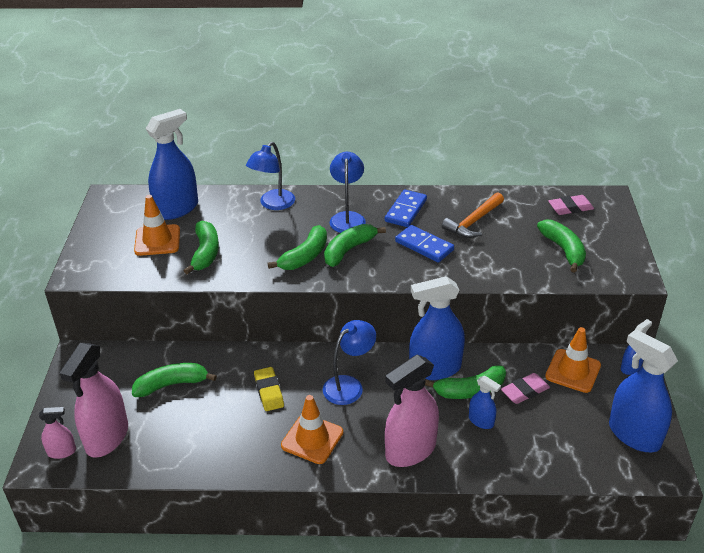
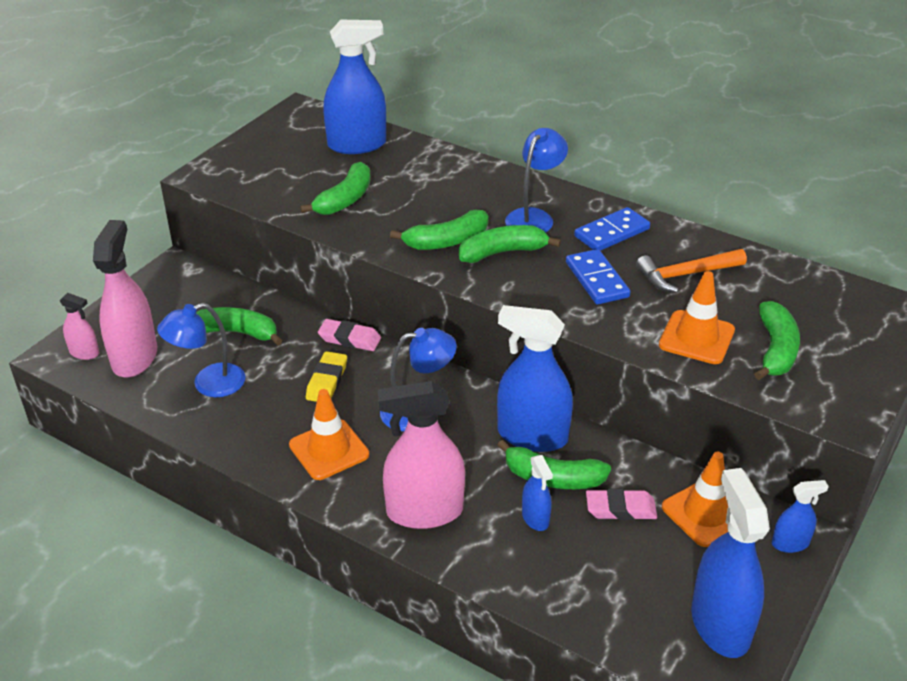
camera: 30 degrees right, 0 degrees up
pink spray bottle [59,343,128,458] -> pink spray bottle turned 135 degrees clockwise [93,220,157,378]
orange traffic cone [134,195,180,256] -> orange traffic cone moved to [659,271,735,364]
blue lamp [246,142,295,210] -> blue lamp moved to [157,303,245,397]
pink eraser [548,195,594,215] -> pink eraser moved to [318,319,381,351]

